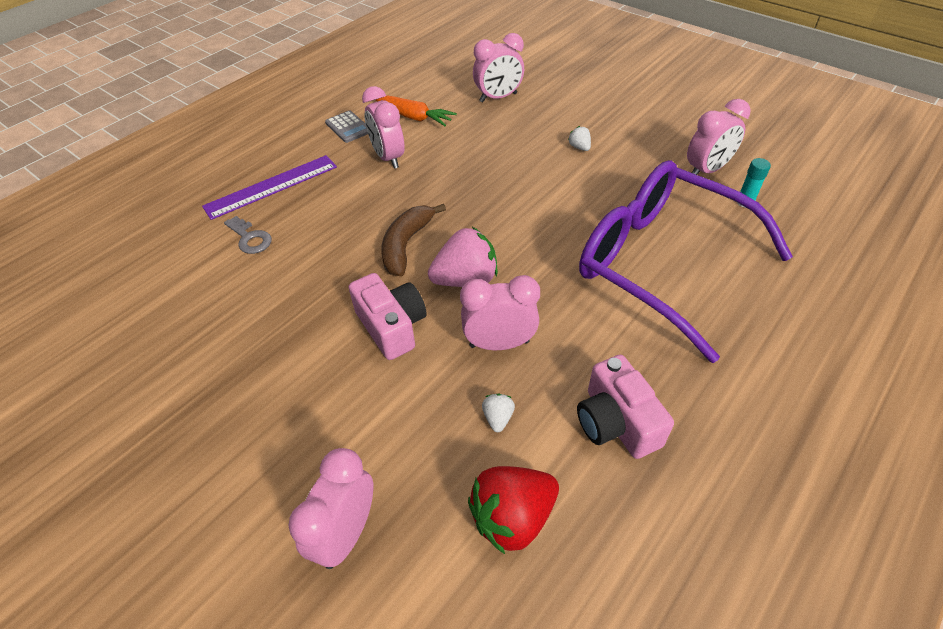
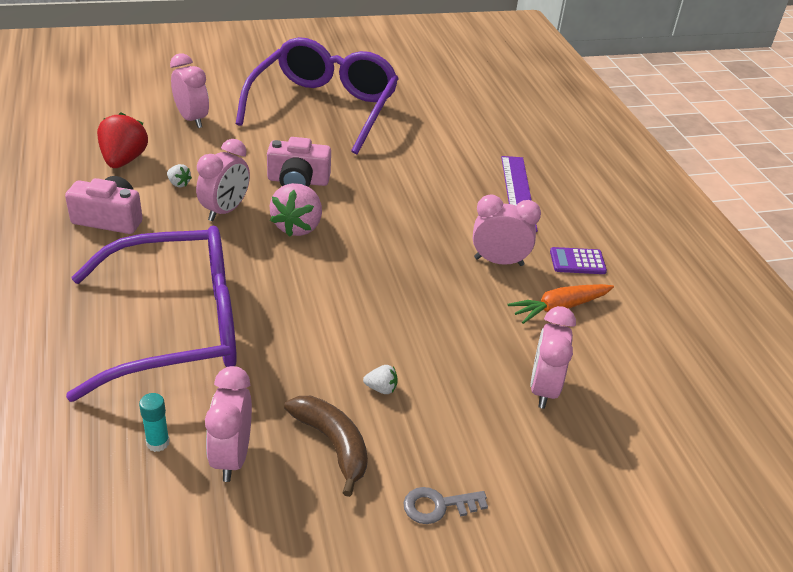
camera: 120 degrees right, 10 degrees down
grey key [224,216,272,254] -> grey key moved to [403,487,488,524]
grey calculator [325,111,368,143] -> purple calculator [550,247,607,274]
brown banana [381,204,446,277] -> brown banana moved to [284,396,368,497]
none -> purple glasses [236,37,399,154]

